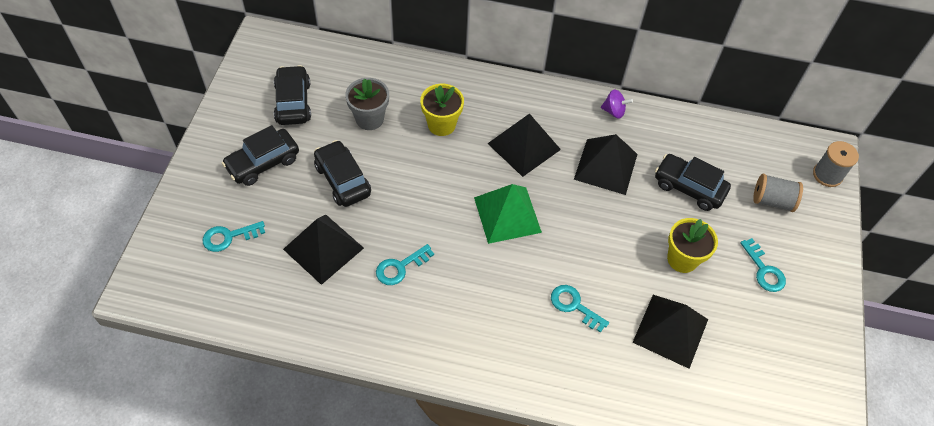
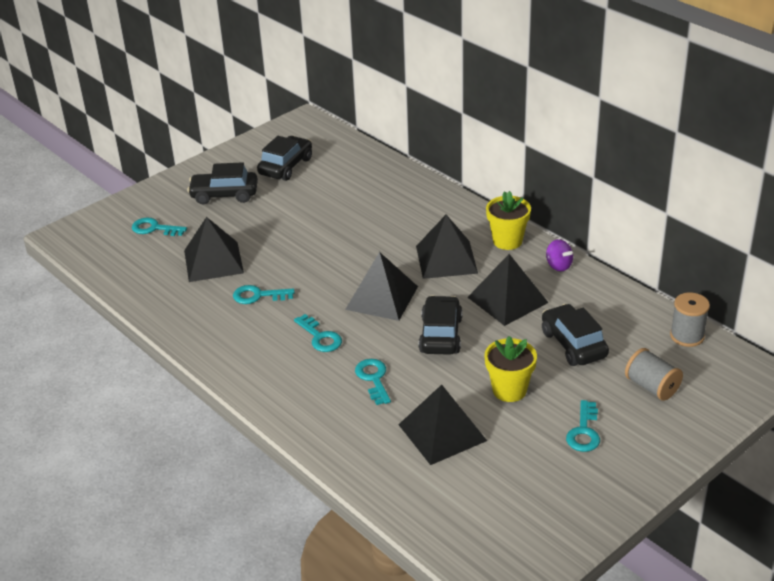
camera: 40 degrees right, 20 degrees down
black car [314,140,371,207] -> black car moved to [418,295,463,355]
grey flower pot [345,78,389,130] -> none
yellow flower pot [420,84,464,136] -> yellow flower pot moved to [486,191,531,250]
green pyramid [474,184,542,244] -> black pyramid [345,252,418,321]
grey spool [813,141,859,187] -> grey spool moved to [670,293,710,347]
none -> turquoise key [294,314,342,352]

